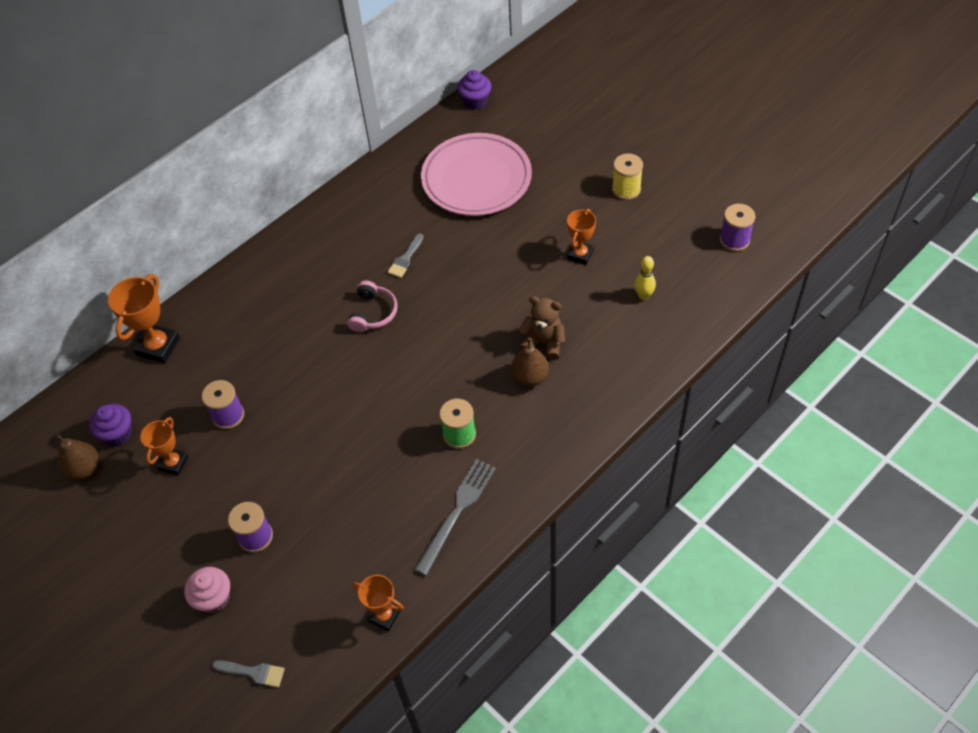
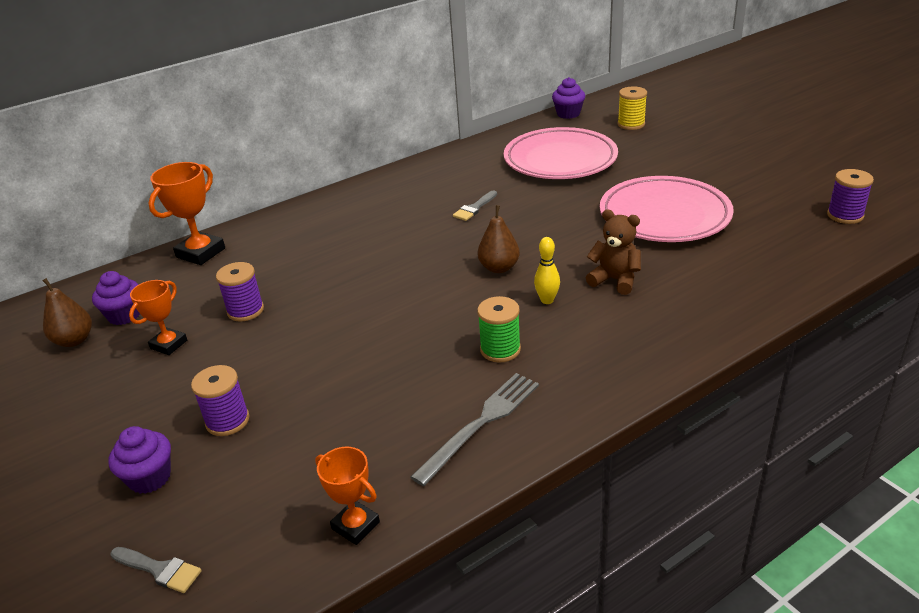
camera: 10 degrees right, 20 degrees down
pink cupcake [184,567,230,613] -> purple cupcake [108,426,171,494]
pink headphones [347,281,398,332] -> none
brown pear [511,338,549,387] -> brown pear moved to [478,205,520,273]
orange trophy [567,209,596,265] -> pink plate [600,176,734,242]
yellow spool [612,153,643,200] -> yellow spool moved to [618,86,647,130]
yellow bowling pin [634,256,656,300] -> yellow bowling pin moved to [534,237,560,304]

